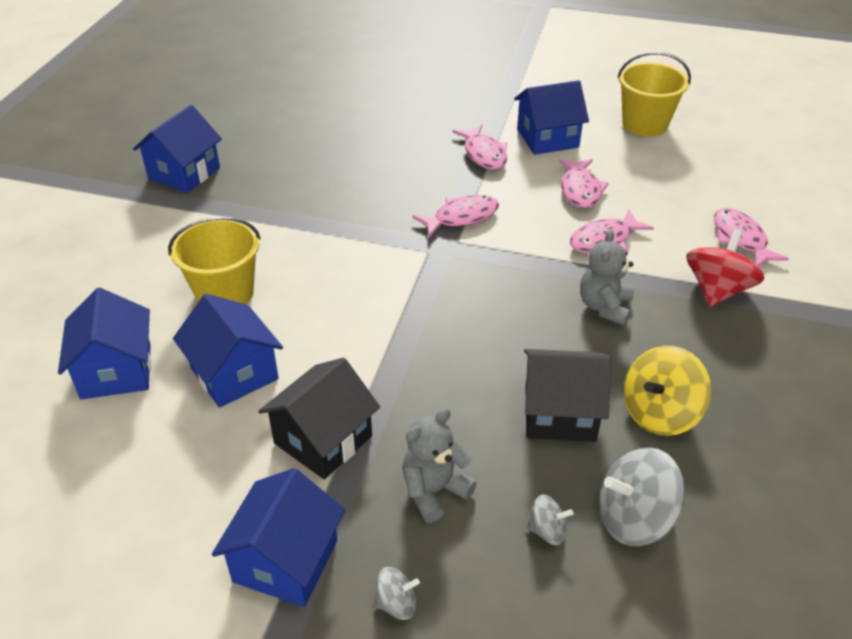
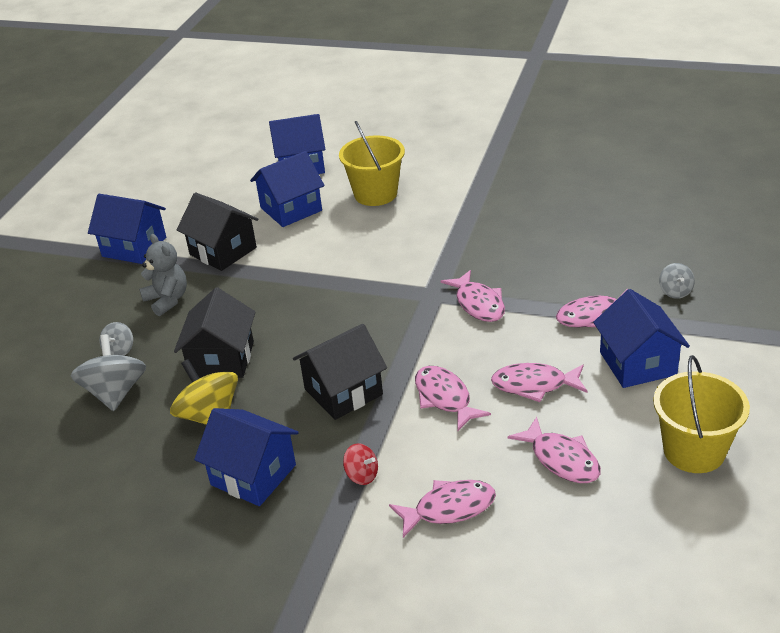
camera: 95 degrees right, 5 degrees down
blue house [133,105,222,193] -> blue house moved to [194,408,299,506]
grey spinning top [374,567,420,620] -> grey spinning top moved to [659,263,695,299]
grey teddy bear [580,229,634,326] -> black house [293,324,387,420]
red spinning top [686,229,764,307] -> red spinning top [343,443,378,485], size x0.52
none -> pink fish [508,417,601,483]

